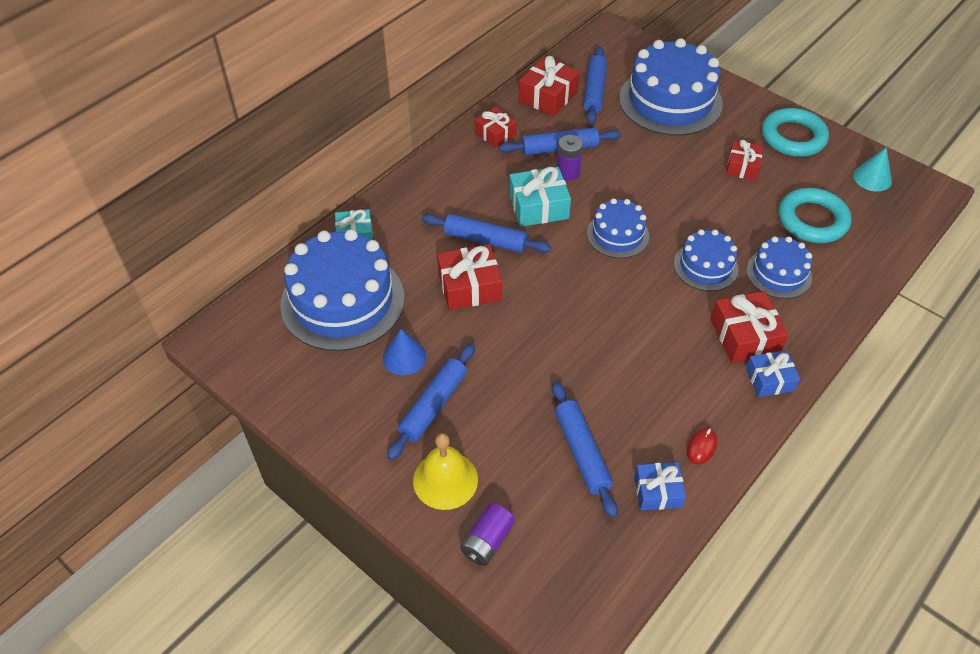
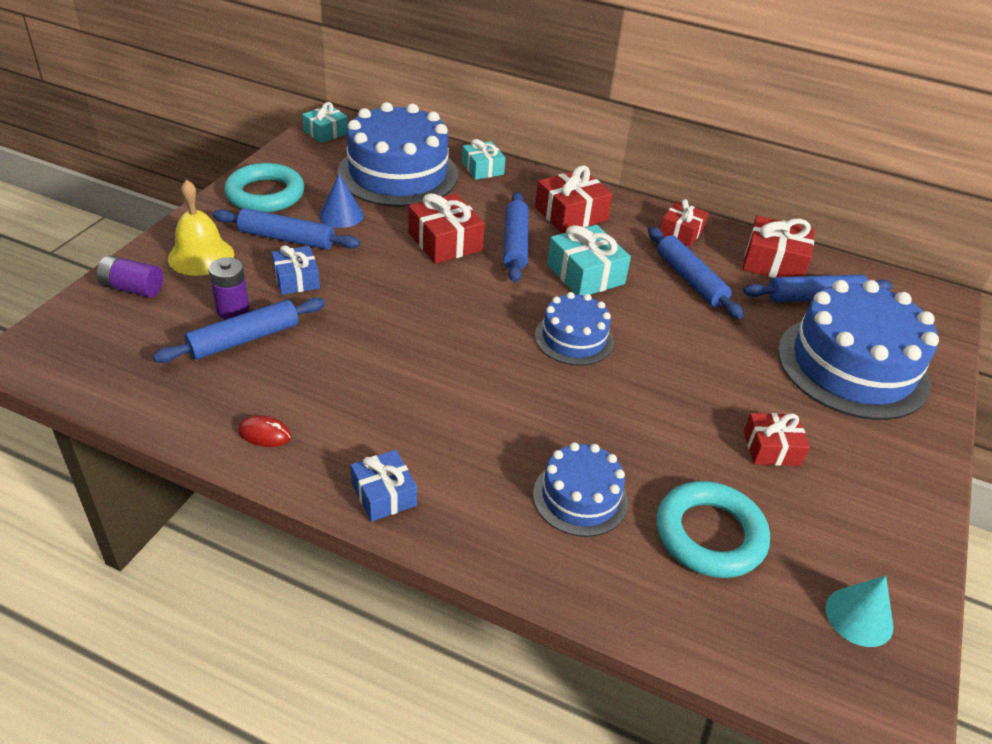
camera: 70 degrees right, 10 degrees down
purple battery [557,135,583,181] -> purple battery moved to [209,257,250,319]
blue gift [634,462,686,510] -> blue gift moved to [272,245,320,295]
blue cake [674,229,739,291] -> none
red gift [711,291,788,363] -> red gift moved to [535,165,613,233]
turquoise ring [762,108,829,157] -> turquoise ring moved to [224,163,304,213]
none -> turquoise gift [302,102,348,143]

